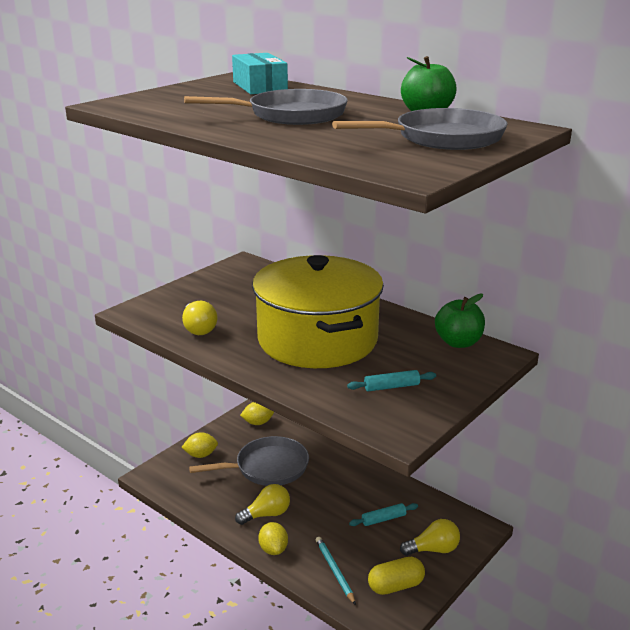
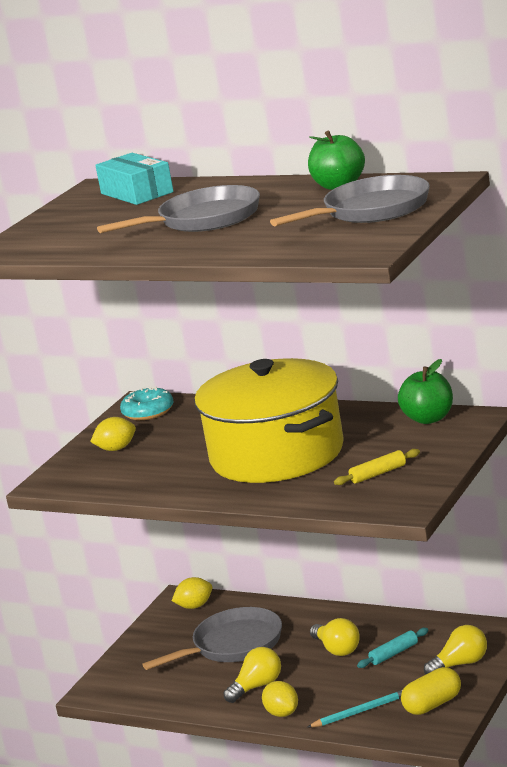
camera: 10 degrees left, 5 degrees down
yellow lemon [181,432,218,458] -> yellow lemon moved to [90,417,136,451]
yellow light bulb [182,301,217,335] -> yellow light bulb moved to [310,618,360,656]
turquoise pencil [316,537,356,605] -> turquoise pencil turned 105 degrees clockwise [307,690,403,728]
turquoise rolling pin [347,370,436,391] -> yellow rolling pin [334,449,420,485]
none -> turquoise donut [120,386,173,420]

